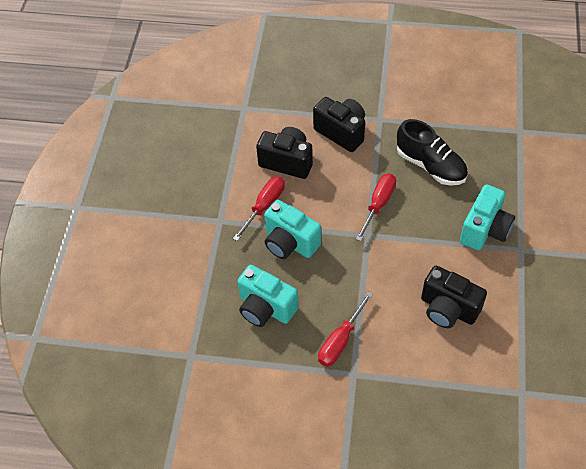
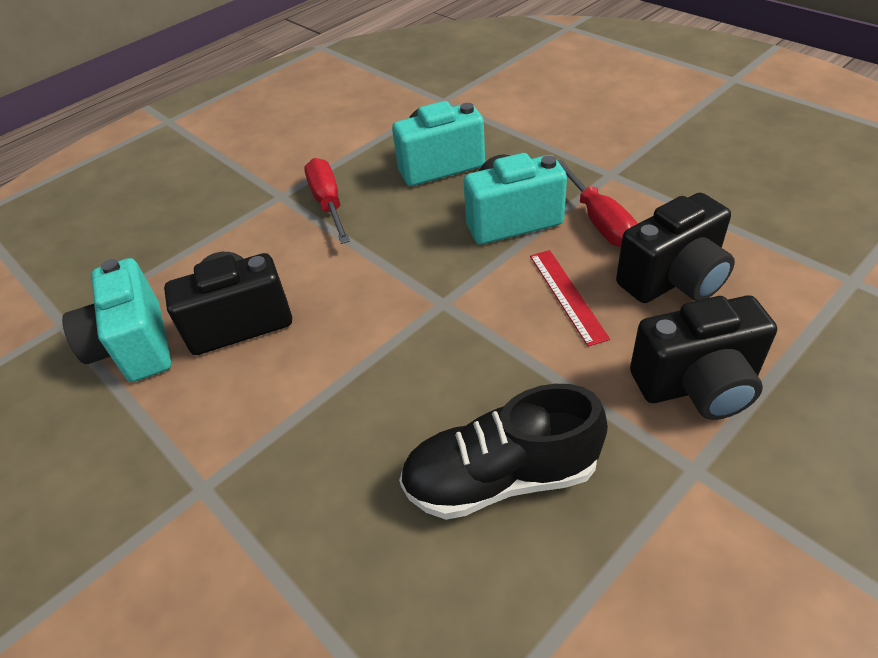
camera: 130 degrees right, 10 degrees down
red screwdriver [356,174,396,241] -> none
turquoise camera [460,184,515,250] -> turquoise camera moved to [62,258,171,382]
none -> red ruler [530,250,610,347]

